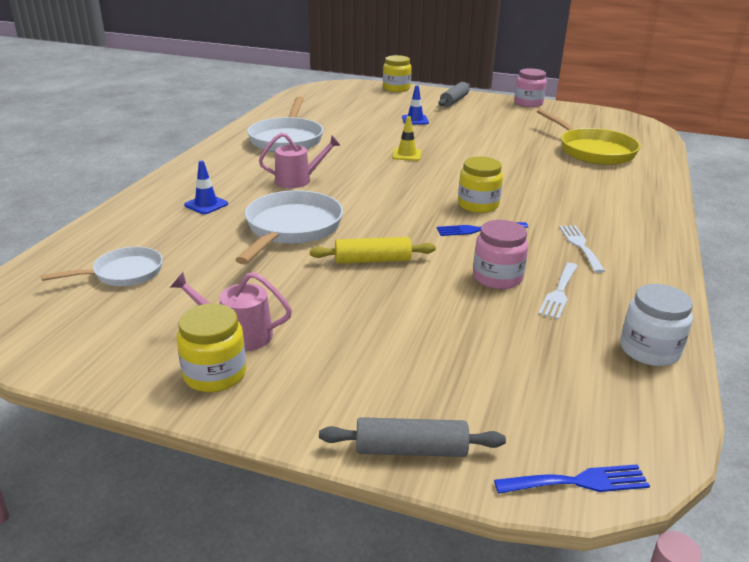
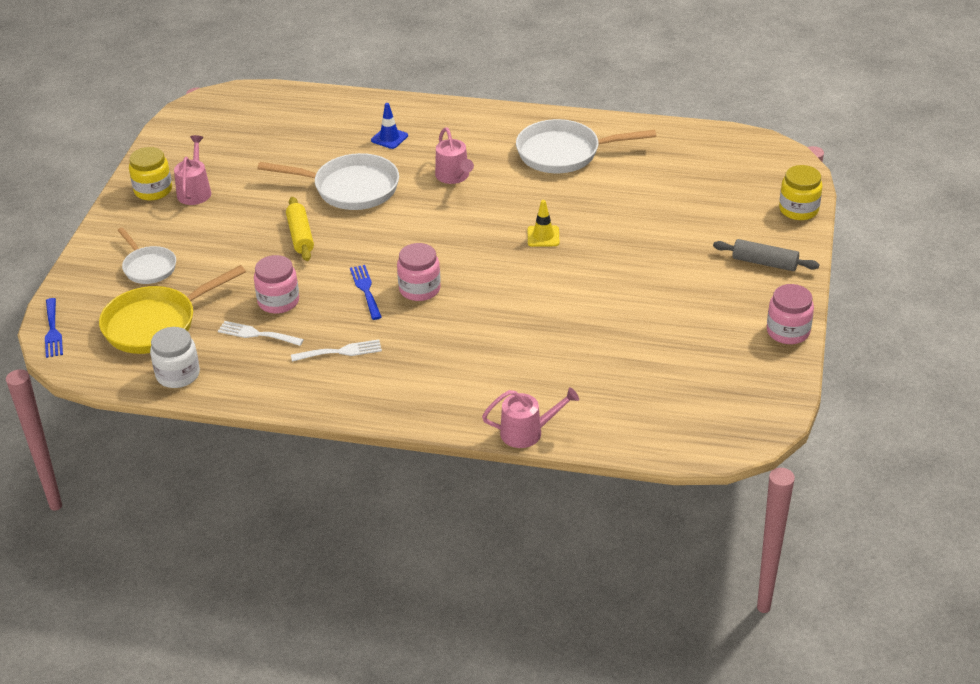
camera: 85 degrees right, 10 degrees up
white pan [41,247,163,286] -> white pan moved to [117,227,176,284]
grey rolling pin [319,417,506,457] -> none
blue traffic cone [402,85,429,125] -> none
yellow jar [458,157,503,213] -> pink jar [397,243,441,301]
yellow pan [537,109,640,165] -> yellow pan moved to [99,265,246,354]
none -> pink watering can [482,387,579,448]

